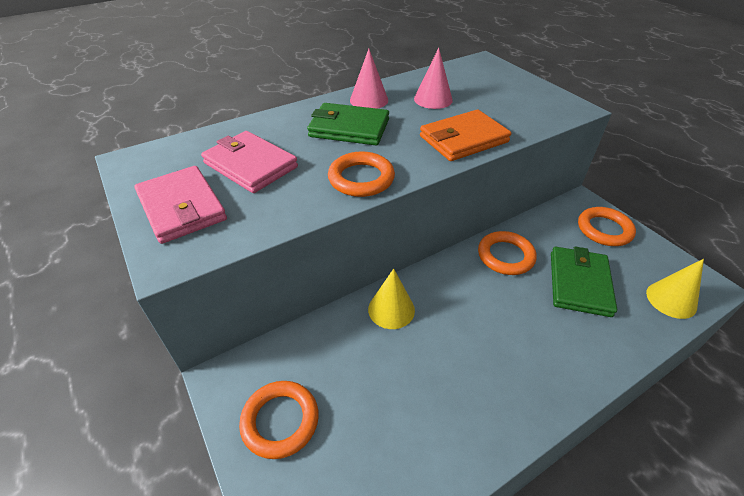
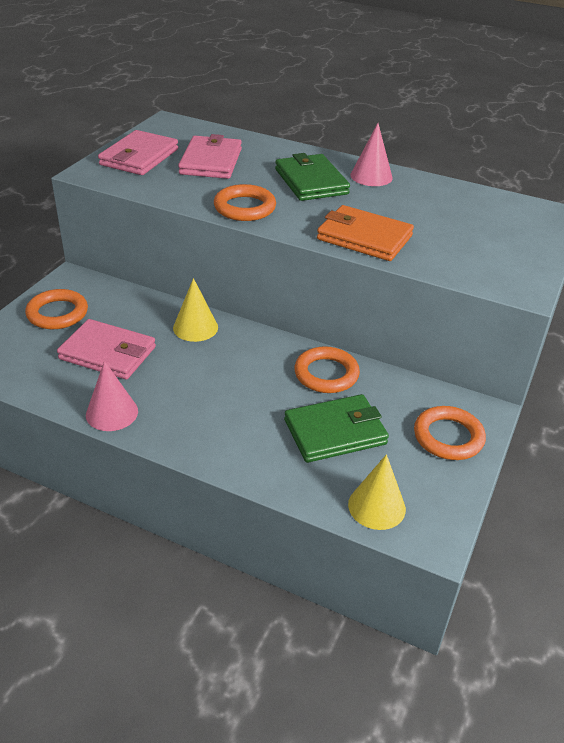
camera: 55 degrees right, 5 degrees down
pink cone [414,48,453,109] -> pink cone moved to [86,361,138,431]
none -> pink wallet [57,319,156,380]

